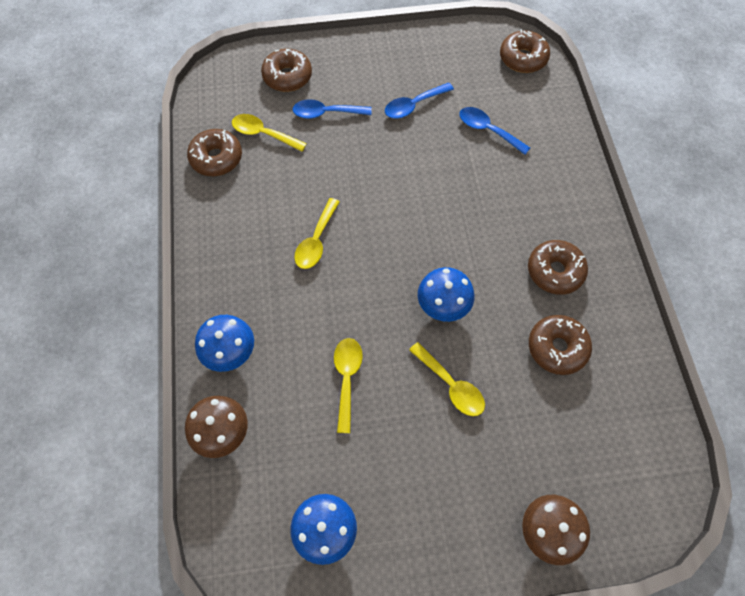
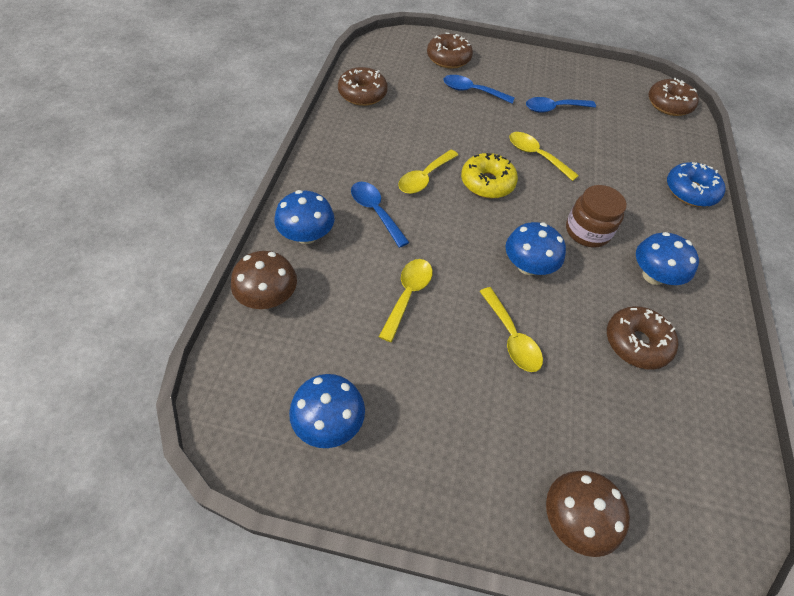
camera: 15 degrees right, 10 degrees down
yellow spoon [232,114,307,152] -> yellow spoon moved to [509,132,579,181]
blue spoon [460,107,530,155] -> blue spoon moved to [351,182,410,248]
brown donut [528,240,588,295] -> blue mushroom [636,232,699,285]
none -> yellow donut [461,153,518,199]
none -> brown jar [566,185,627,248]
none -> blue donut [667,162,726,207]

